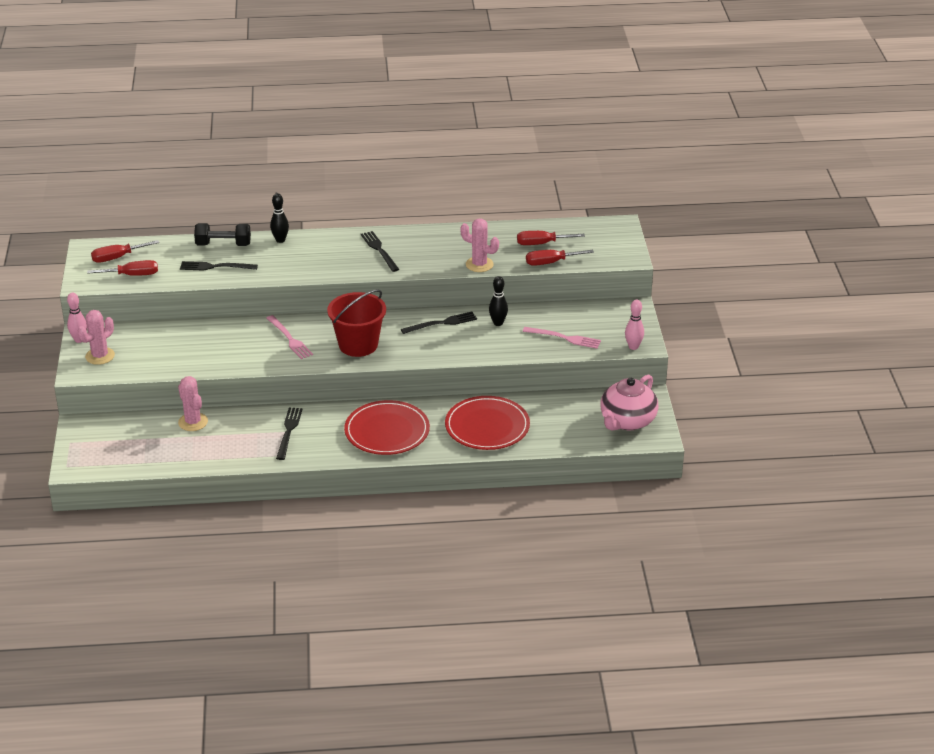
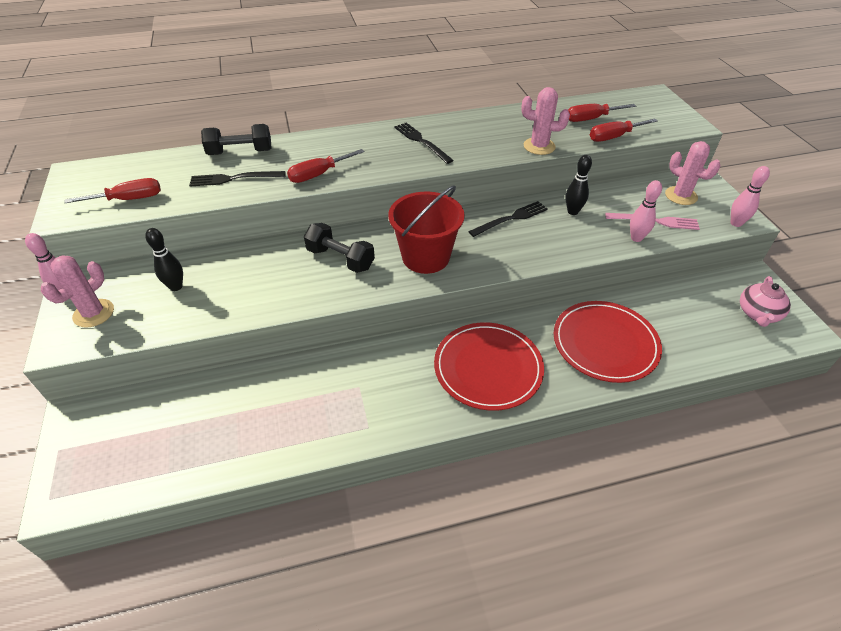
camera: 10 degrees left, 10 degrees up
red screwdriver [91,240,159,263] -> red screwdriver moved to [287,149,365,183]
pink cactus [178,376,208,431] -> pink cactus moved to [665,141,720,205]
pink fork [266,315,313,359] -> black dumbbell [304,223,375,273]
black bowling pin [270,193,289,243] -> black bowling pin moved to [145,228,183,291]
black fork [276,407,303,460] -> none
pink teapot [600,374,659,431] -> pink teapot [740,276,791,327], size x0.65
none -> pink bowling pin [630,180,662,242]

